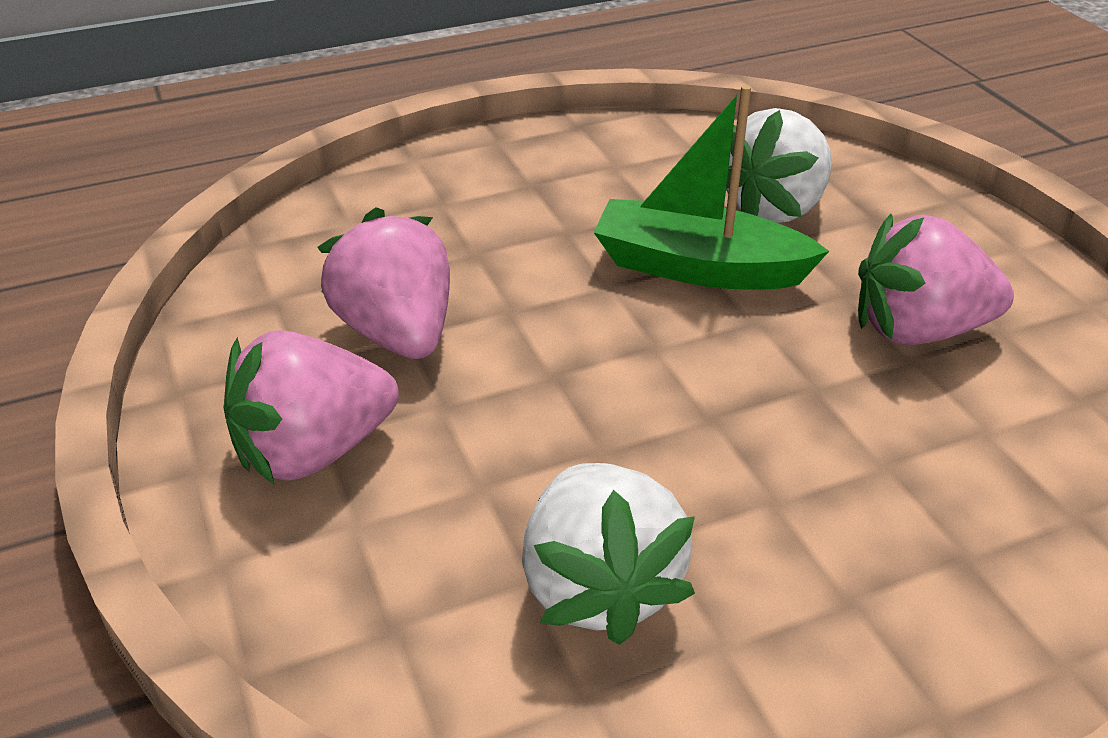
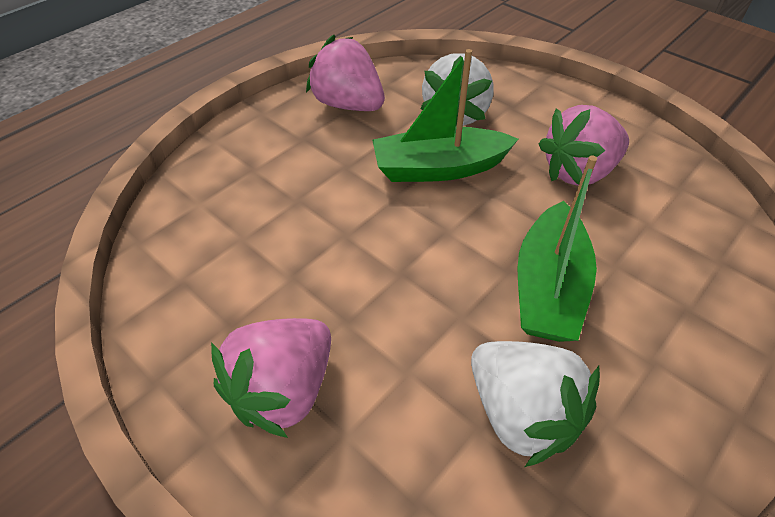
camera: 25 degrees left, 10 degrees up
pink strawberry [317,207,450,359] -> pink strawberry moved to [306,35,385,111]
none -> green boat [517,155,597,342]

